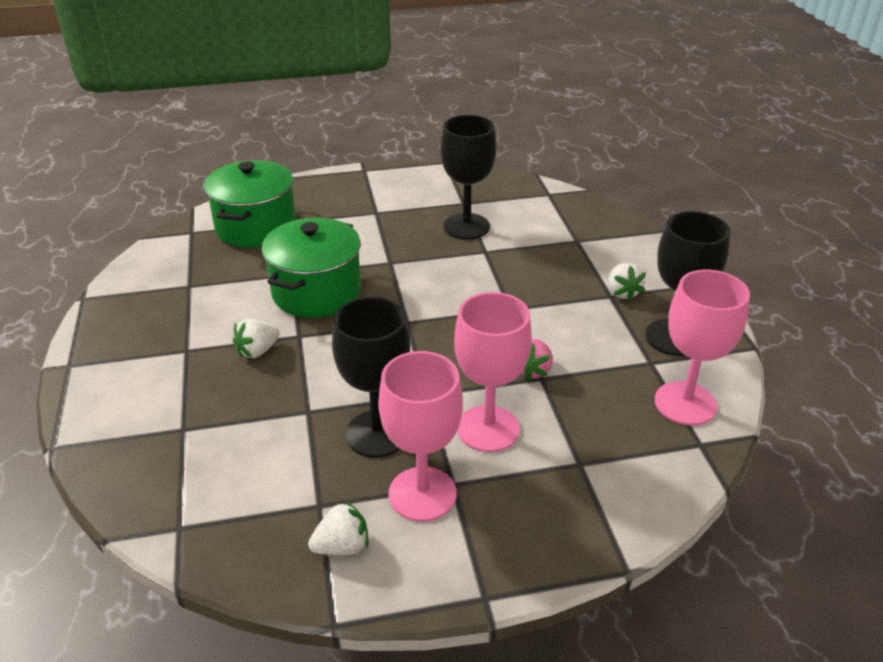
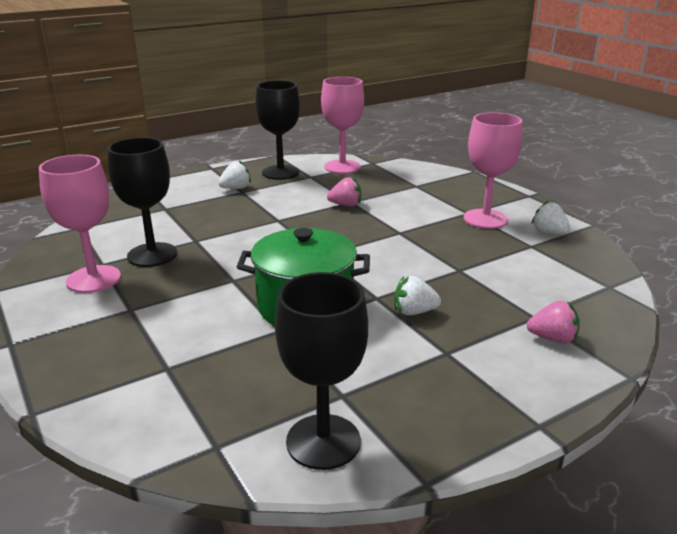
camera: 110 degrees left, 10 degrees down
green pot [204,160,296,248] -> none
white strawberry [233,319,280,358] -> white strawberry turned 150 degrees clockwise [394,276,441,315]
black goblet [332,297,410,458] -> black goblet moved to [275,272,368,470]
pink goblet [454,292,532,452] -> pink goblet moved to [39,155,121,293]
none -> pink strawberry [527,301,580,343]

